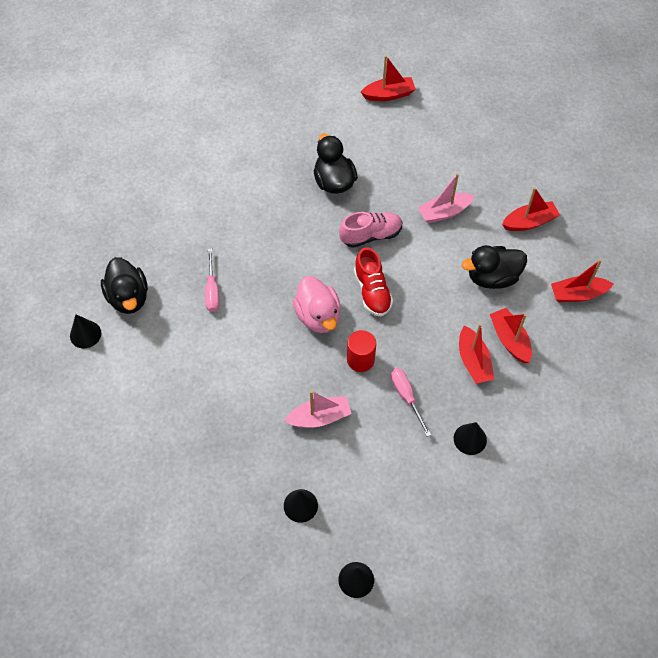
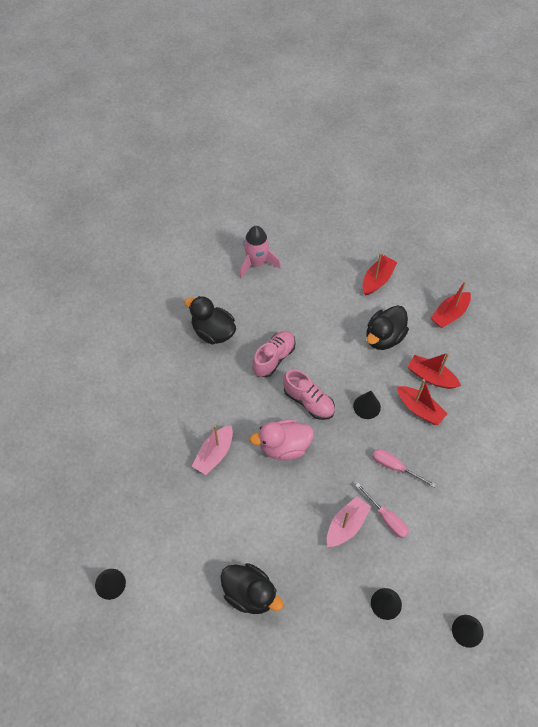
camera: 35 degrees left, 0 degrees up
black duck [101,257,148,314] -> black duck moved to [220,563,284,614]
pink screwdriver [205,248,220,312] -> pink screwdriver moved to [355,483,409,538]
pink duck [293,276,341,333] -> pink duck turned 135 degrees clockwise [250,419,314,460]
red cylinder [347,330,376,372] -> none
red shoe [354,247,393,317] -> pink shoe [283,369,335,420]
red boat [361,55,416,101] -> none
pink boat [418,173,475,223] -> pink boat moved to [192,425,233,475]
black cone [454,422,487,455] -> black cone moved to [353,391,381,419]
none -> pink rocket [239,226,281,278]

